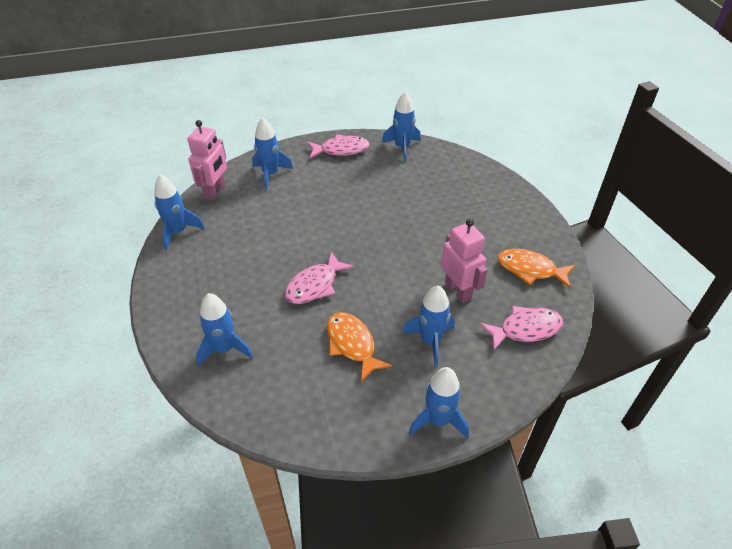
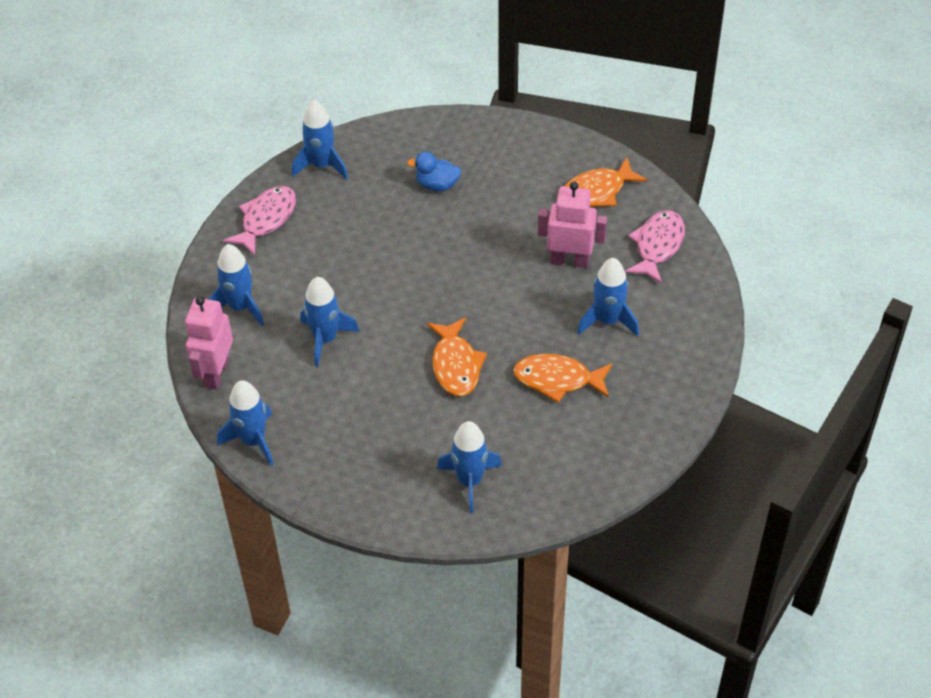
camera: 50 degrees left, 5 degrees up
pink robot [188,120,227,200] -> pink robot turned 135 degrees counterclockwise [185,296,233,390]
pink fish [285,251,354,304] -> orange fish [427,318,487,396]
blue rocket [409,367,469,439] -> blue rocket moved to [300,277,360,367]
none -> blue duck [407,152,461,191]

